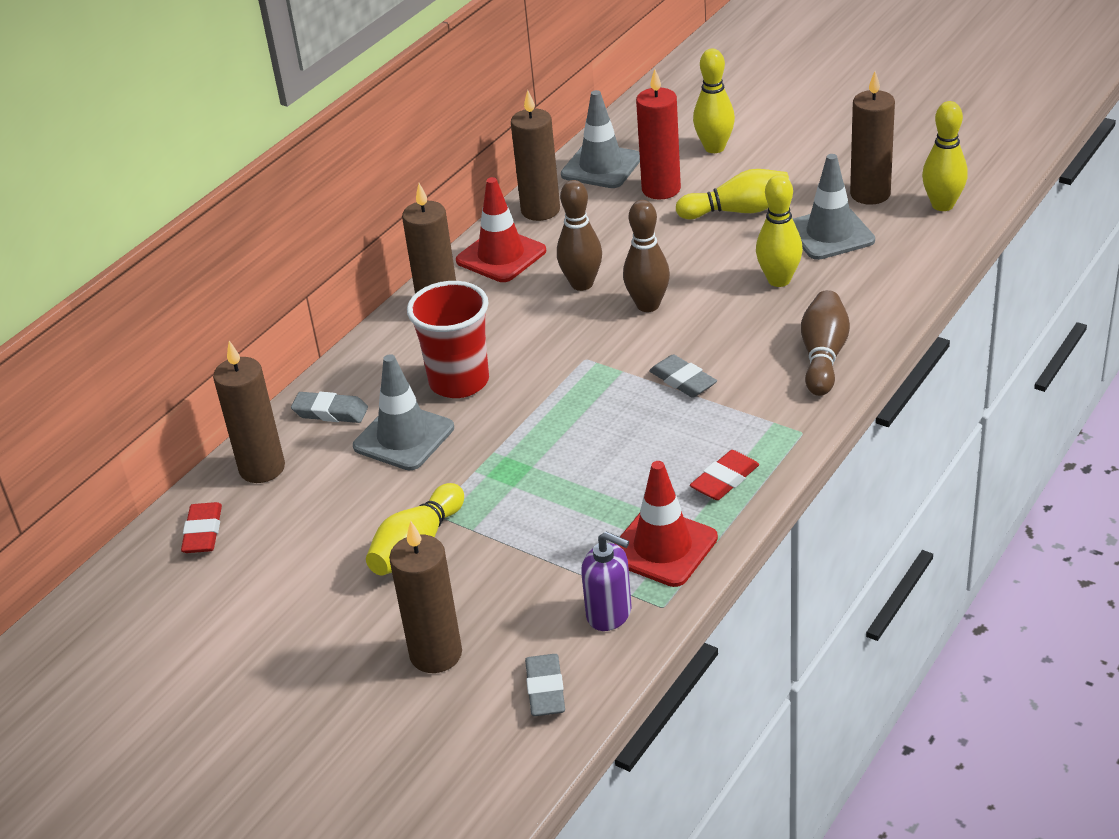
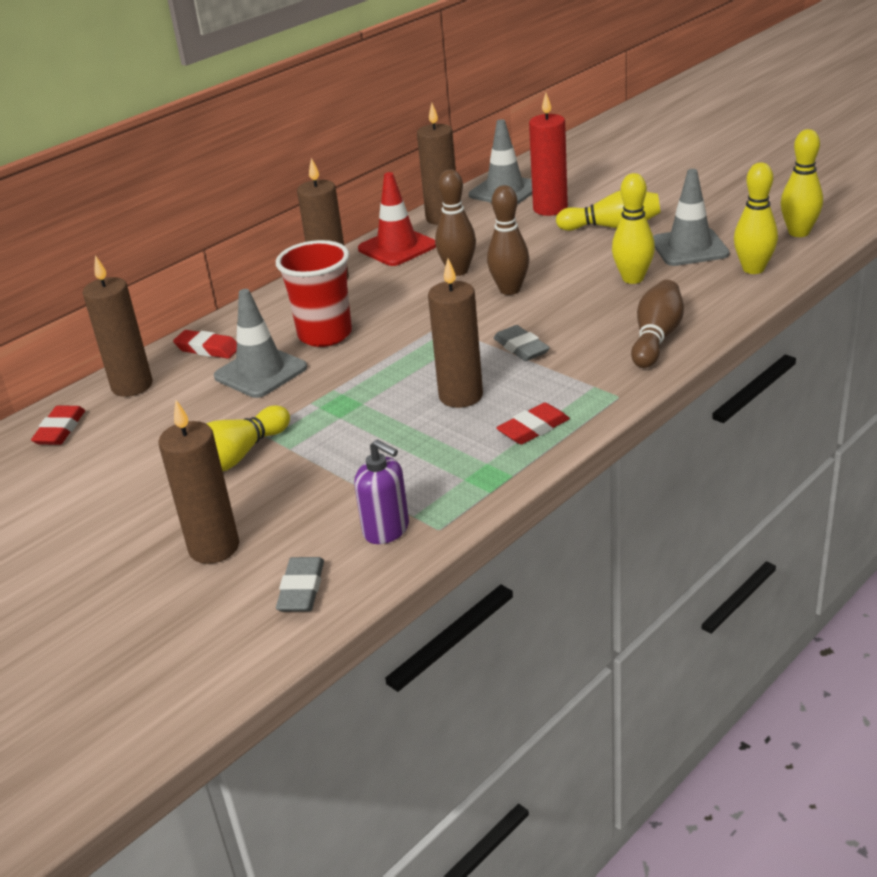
camera: 10 degrees right, 5 degrees down
grey eraser [291,392,368,423] -> red eraser [173,330,237,359]
red traffic cone [614,461,718,587] -> none
yellow bowling pin [693,49,735,153] -> yellow bowling pin moved to [734,163,778,274]
brown candle [850,71,895,205] -> brown candle moved to [428,258,483,408]

